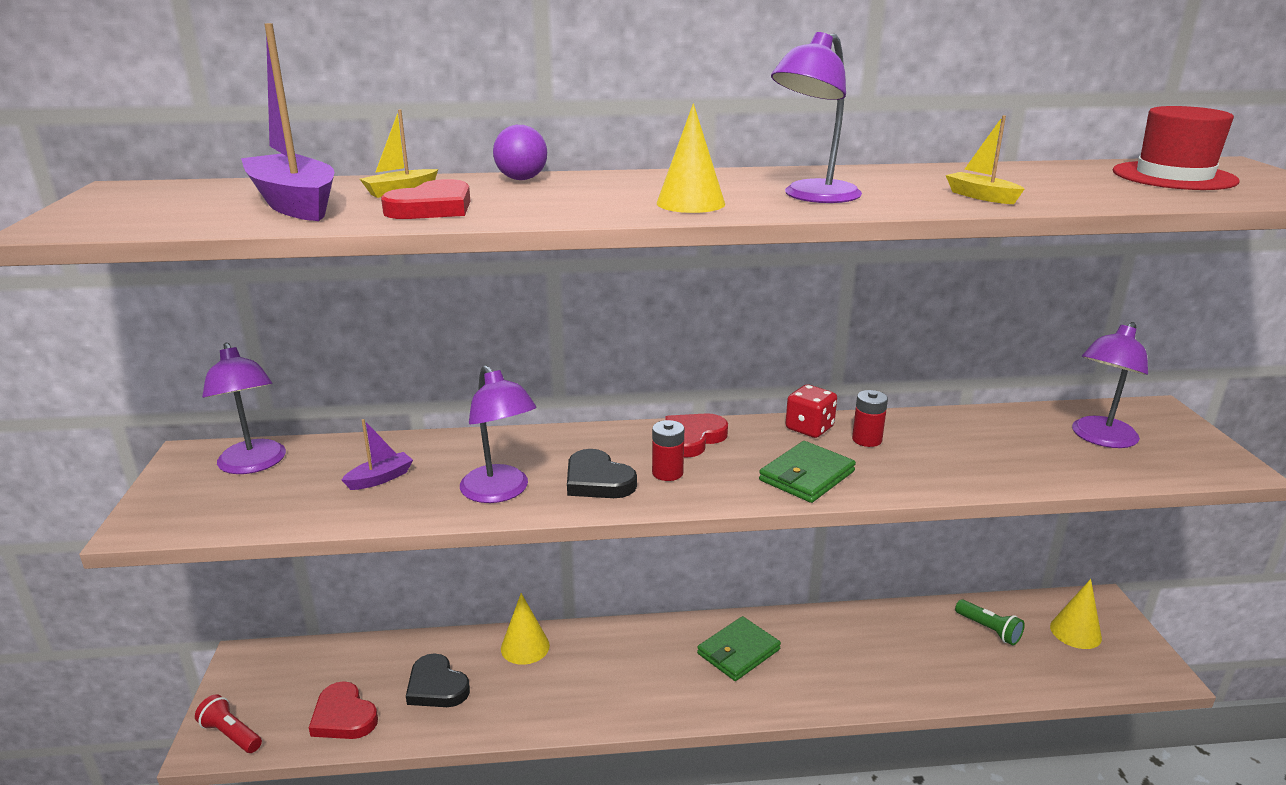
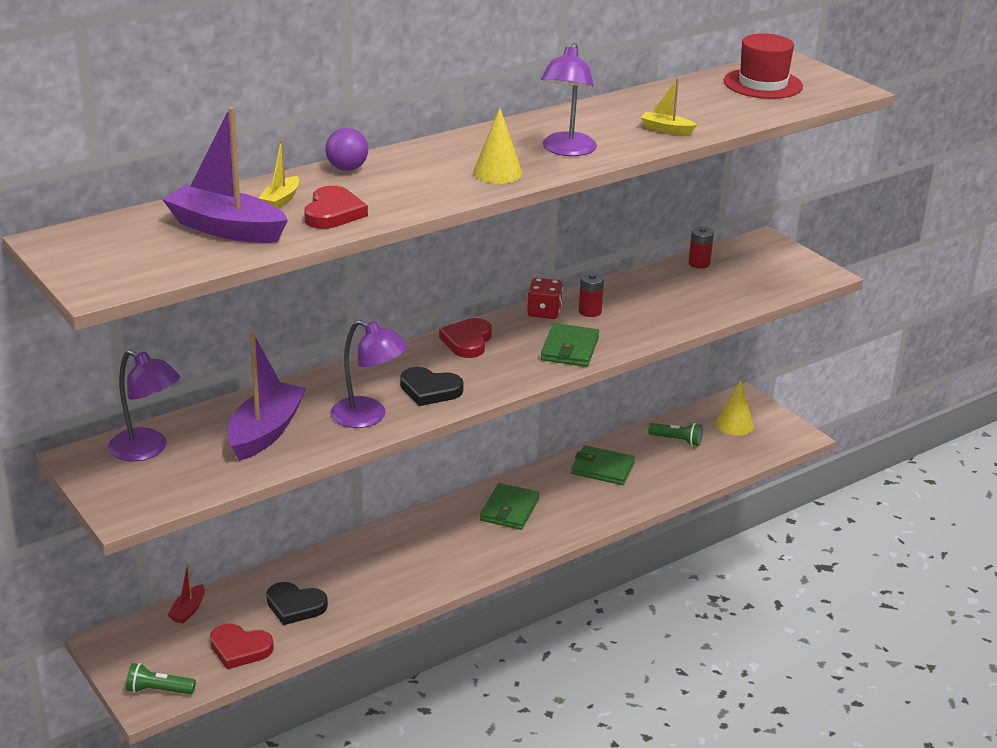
camera: 30 degrees left, 5 degrees up
red flashlight [195,694,262,753] -> green flashlight [126,663,196,694]
purple boat [342,419,413,490] -> purple boat [227,334,306,461], size x2.05
yellow cone [501,593,550,665] -> none
red battery [652,420,684,481] -> red battery moved to [688,226,714,269]
purple lamp [1072,322,1148,448] -> none
none -> red boat [168,563,205,624]
none -> green wallet [571,445,635,485]

